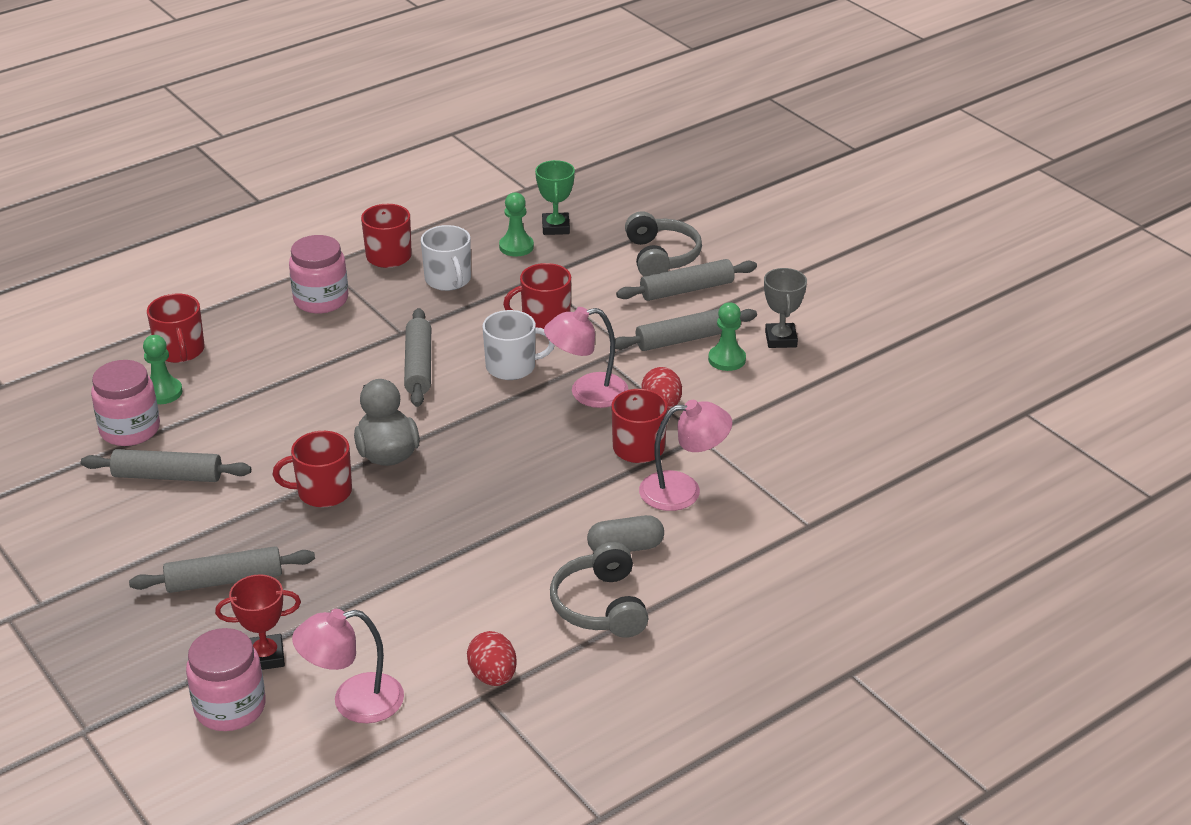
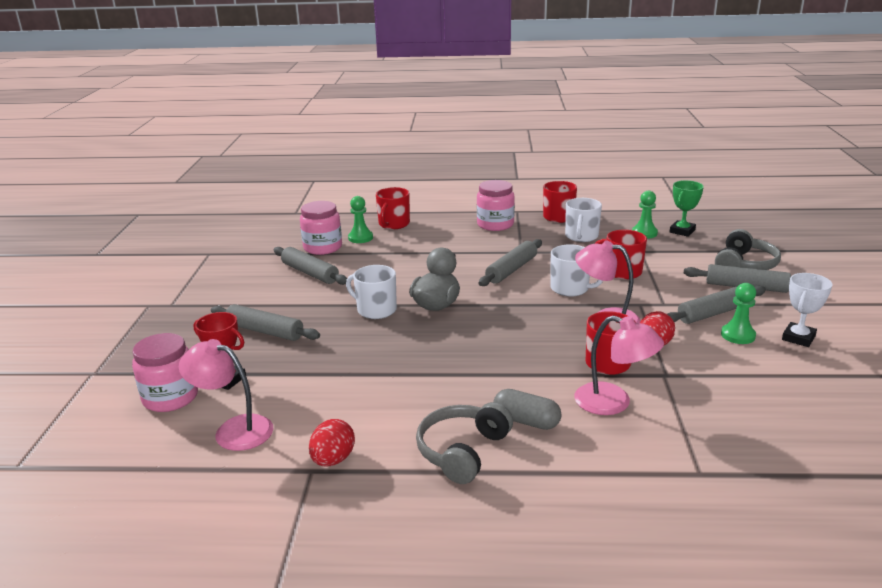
camera: 40 degrees right, 10 degrees down
red mug [273,431,352,507] -> white mug [346,265,397,319]
grey rolling pin [615,308,757,351] -> grey rolling pin turned 45 degrees counterclockwise [667,285,766,324]
grey trophy [764,268,807,348] -> white trophy [782,273,833,347]

